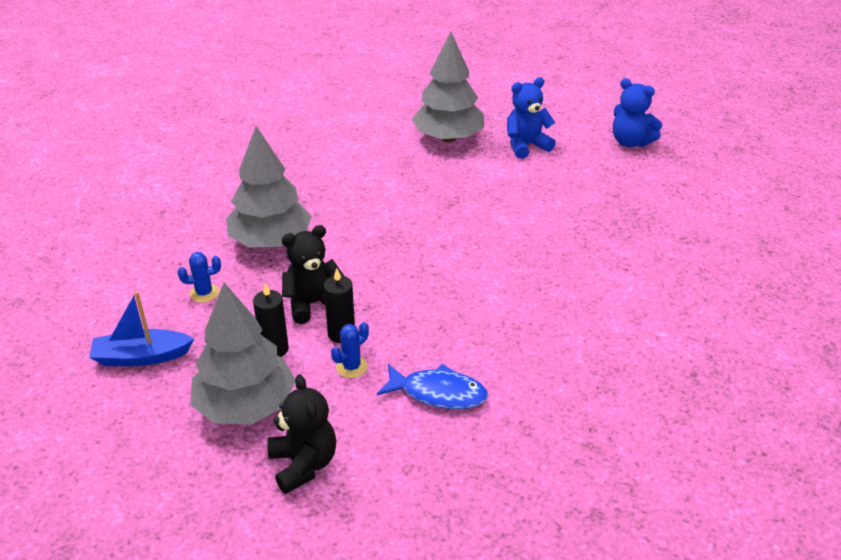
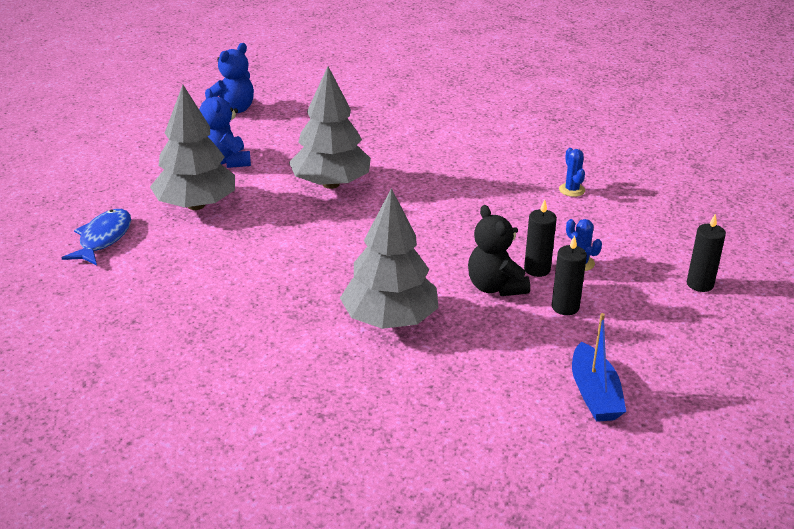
camera: 90 degrees left, 5 degrees down
blue cactus [178,252,221,303] -> blue cactus moved to [559,148,585,197]
grey tree [190,283,295,424] -> grey tree moved to [289,67,371,189]
black teddy bear [267,374,336,494] -> black candle [687,214,726,292]
blue fish [377,364,488,409] -> blue fish moved to [62,209,131,265]

